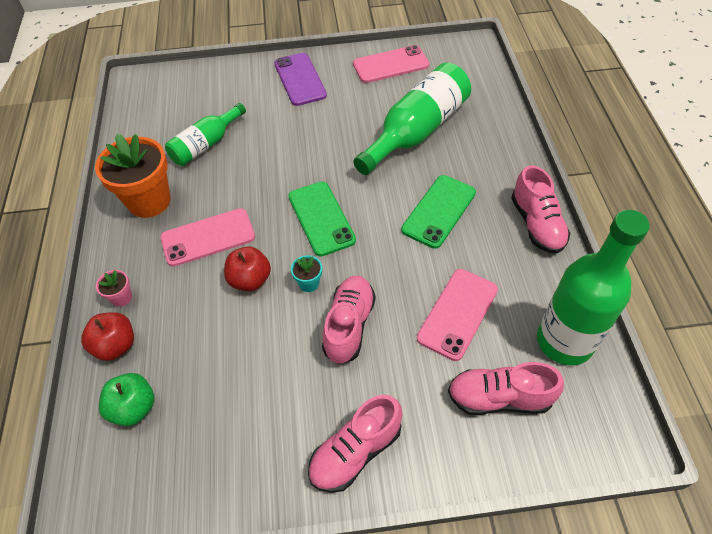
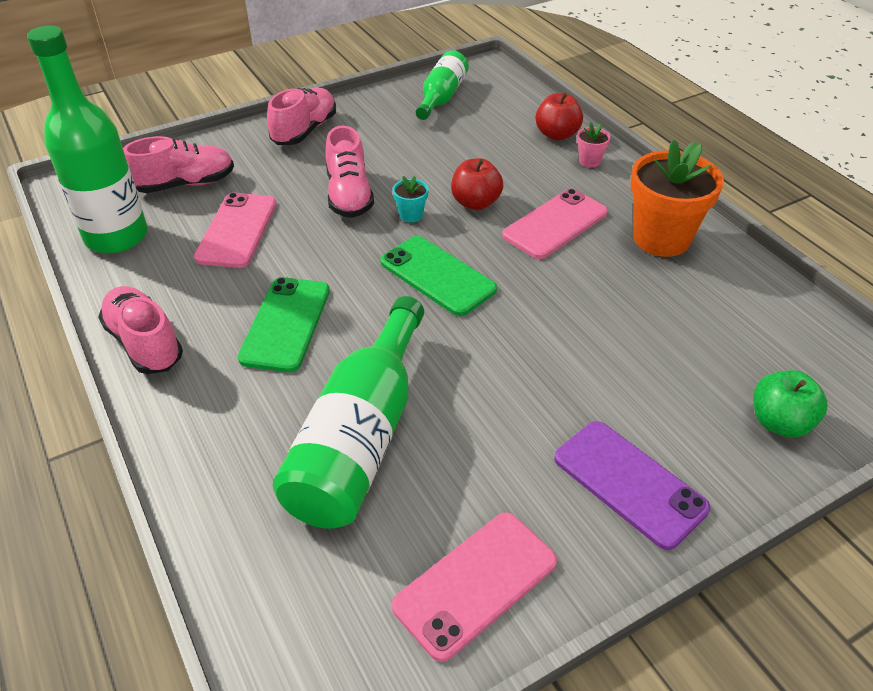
camera: 155 degrees right, 10 degrees down
green apple [99,373,154,426] -> green apple moved to [753,370,828,438]
green bottle [165,103,246,166] -> green bottle moved to [416,51,469,120]

